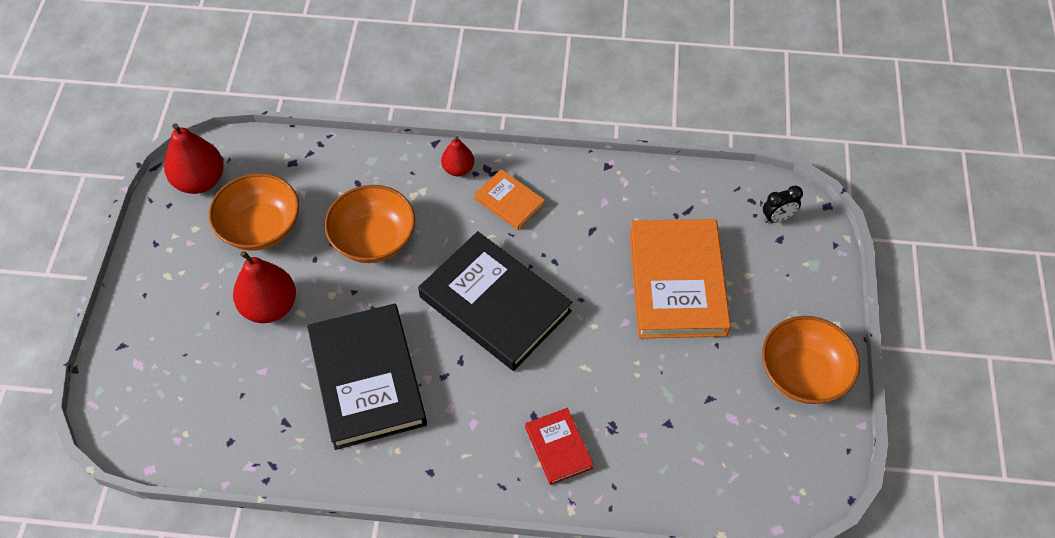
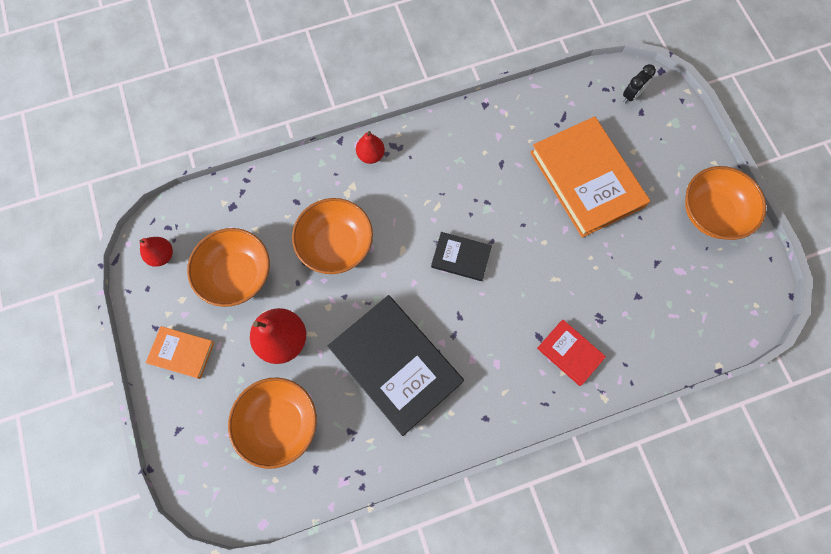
camera: 25 degrees left, 15 degrees up
red pear [164,123,224,194] -> red pear [140,237,173,267], size x0.58
black book [418,231,572,371] -> black book [431,232,492,281], size x0.49
orange book [474,169,545,231] -> orange book moved to [146,326,215,379]
none -> orange bowl [228,377,317,469]

